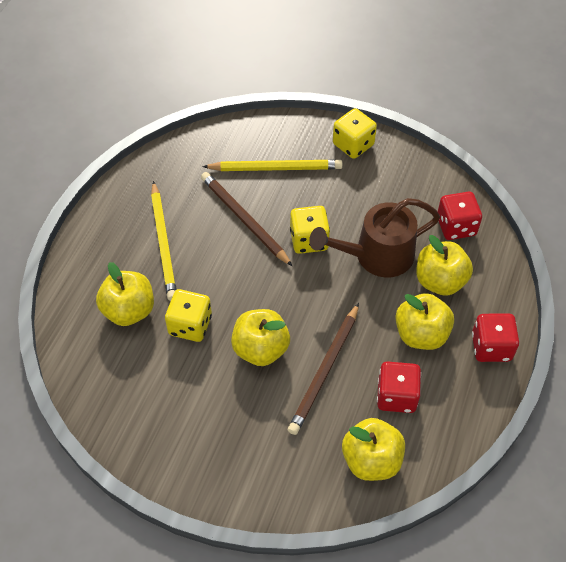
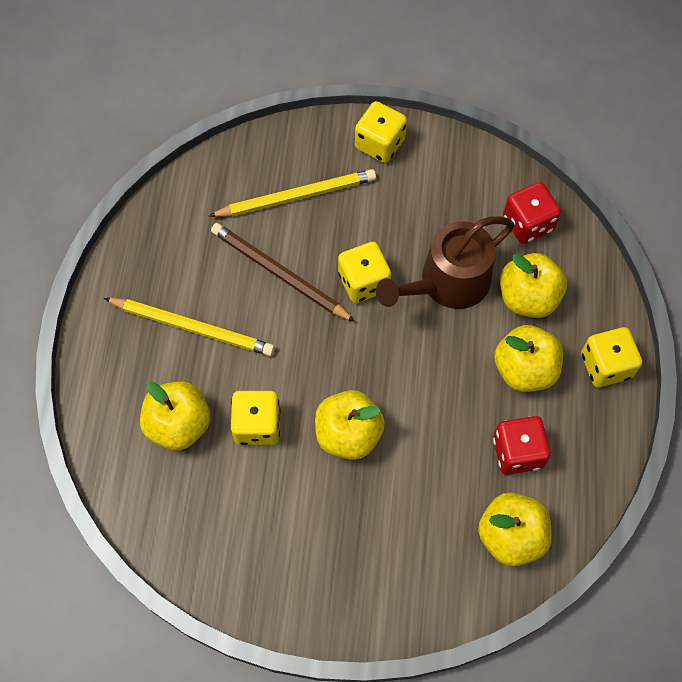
camera: 15 degrees left, 10 degrees up
yellow pencil [151,181,177,301] -> yellow pencil turned 45 degrees counterclockwise [104,298,275,356]
brown pencil [288,303,359,435] -> none
red dice [472,313,519,362] -> yellow dice [581,327,642,387]

